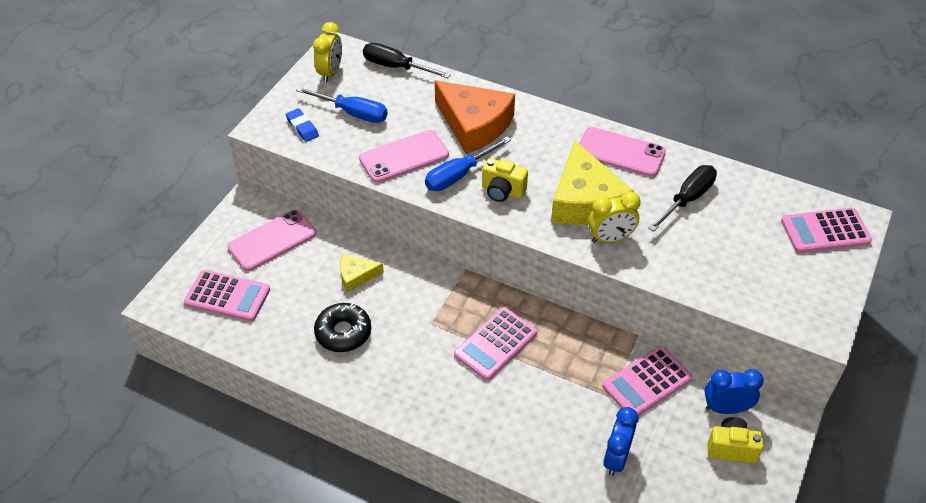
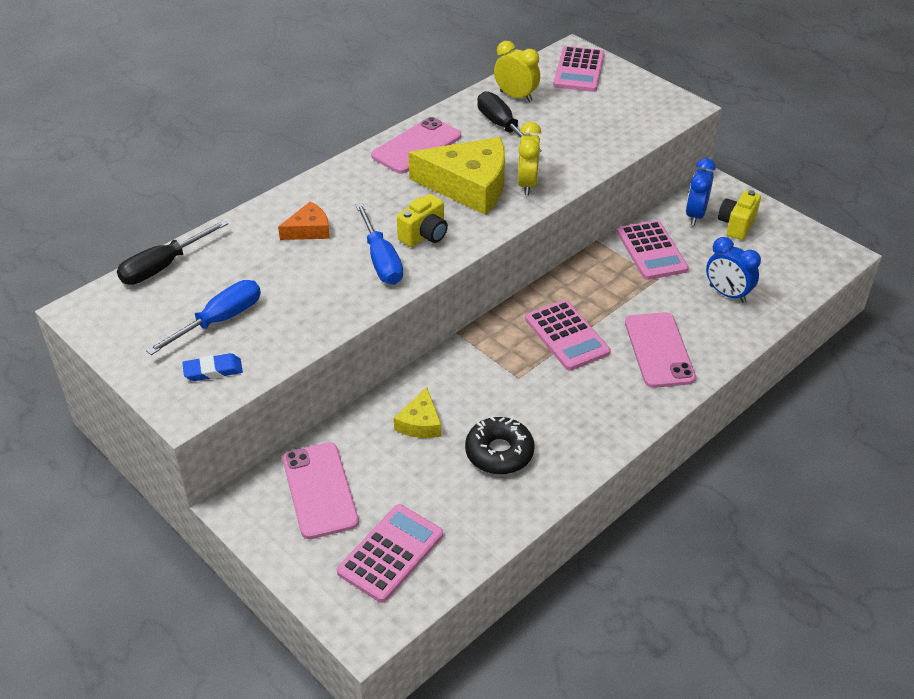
camera: 70 degrees left, 5 degrees down
yellow clock [313,22,342,83] -> yellow clock moved to [494,41,540,102]
pink phone [359,130,449,183] -> pink phone moved to [625,312,696,388]
orange cheese [435,81,515,154] -> orange cheese [278,201,330,240], size x0.49

